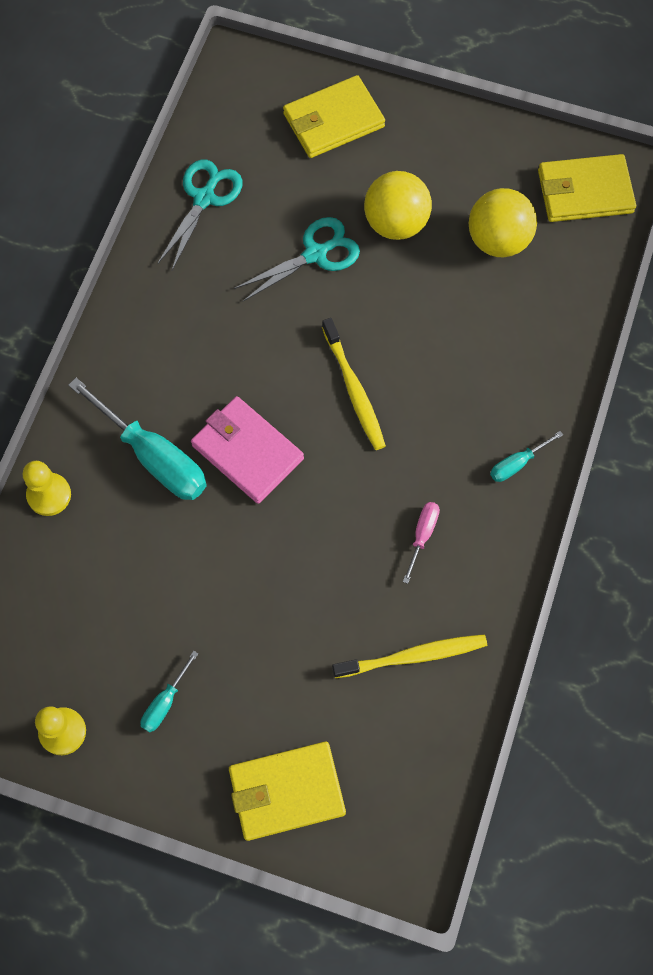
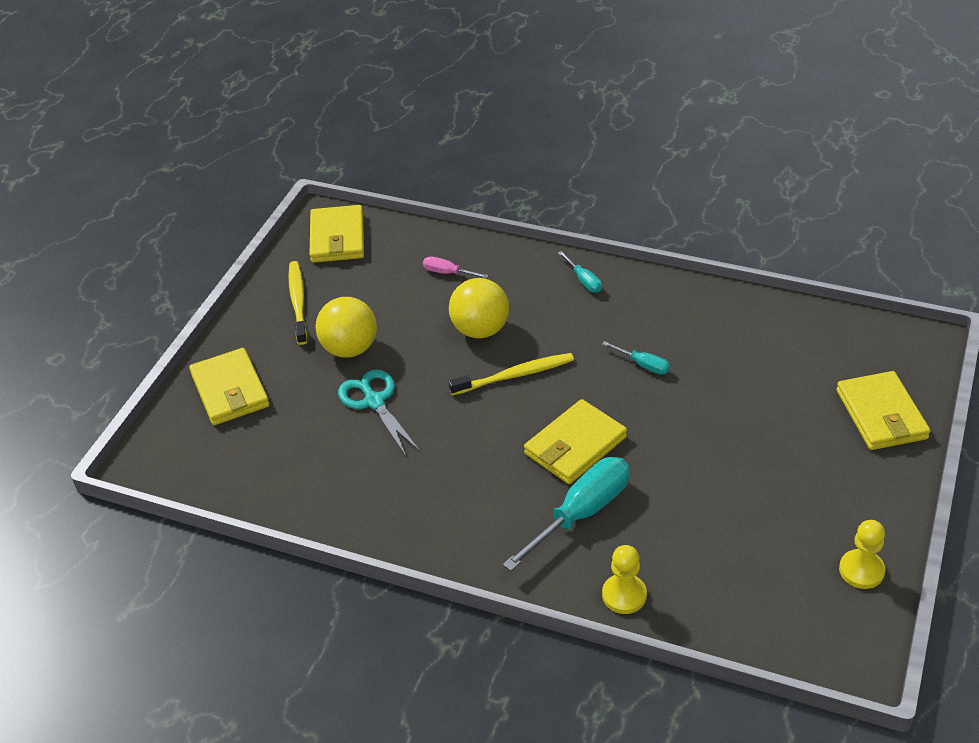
camera: 85 degrees left, 25 degrees down
turquoise screwdriver [141,651,198,732] -> turquoise screwdriver moved to [602,341,670,375]
turquoise scissors [157,159,243,270] -> none
pink wallet [191,396,304,504] -> yellow wallet [524,399,627,484]
yellow toothbrush [332,634,487,678] -> yellow toothbrush moved to [288,261,307,345]
pink screwdriver [403,502,440,584] -> pink screwdriver moved to [423,257,488,278]
yellow ball [469,188,537,257] -> yellow ball moved to [449,278,509,339]

